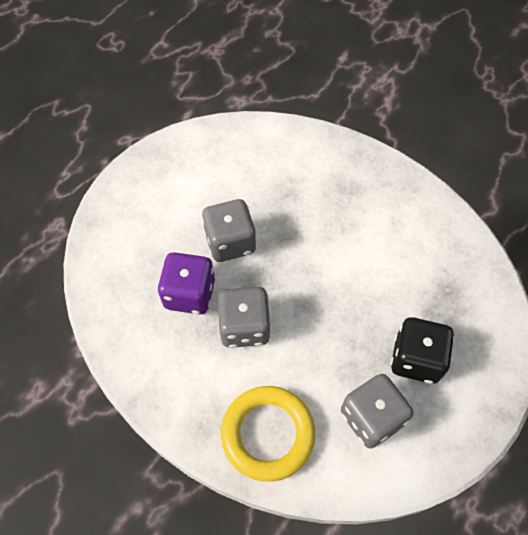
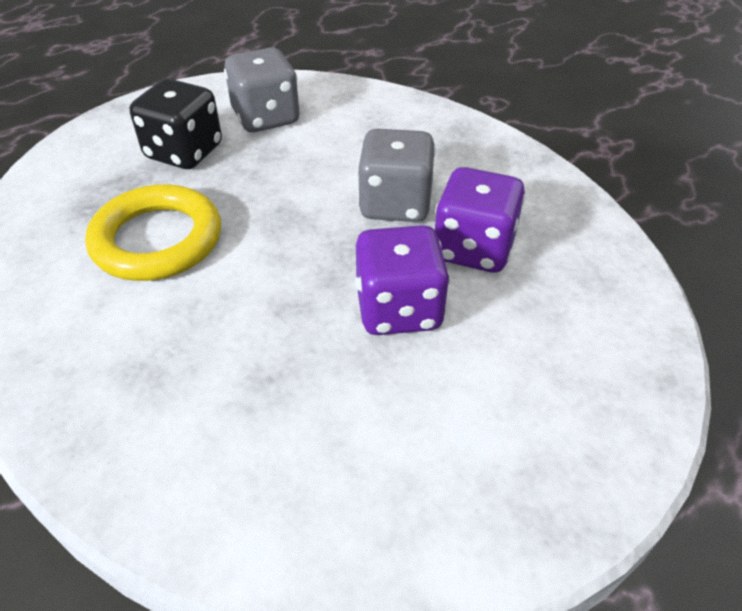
camera: 170 degrees left, 15 degrees down
grey dice [202,199,256,262] -> purple dice [355,225,450,335]
yellow ring [221,386,315,482] -> yellow ring moved to [85,184,221,281]

